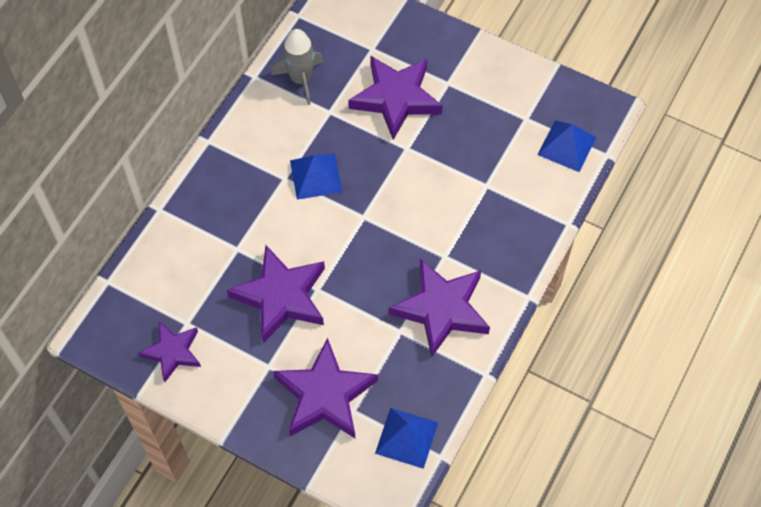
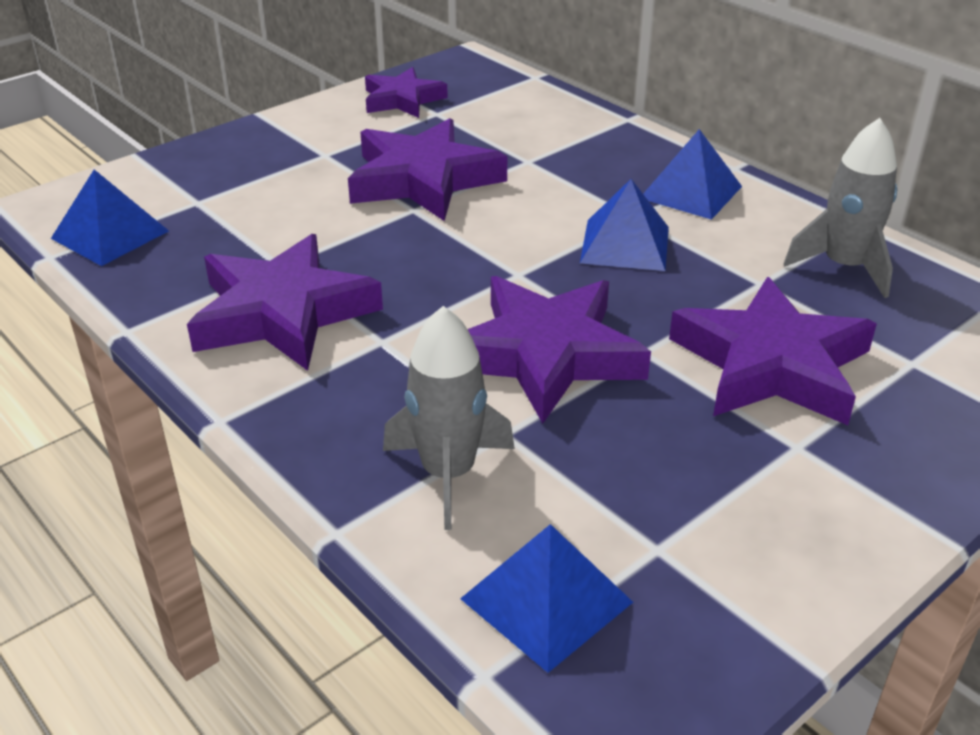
camera: 110 degrees right, 25 degrees down
purple star [273,338,378,438] -> purple star moved to [468,276,651,424]
none -> grey rocket [383,306,515,530]
none -> blue pyramid [643,129,742,220]

